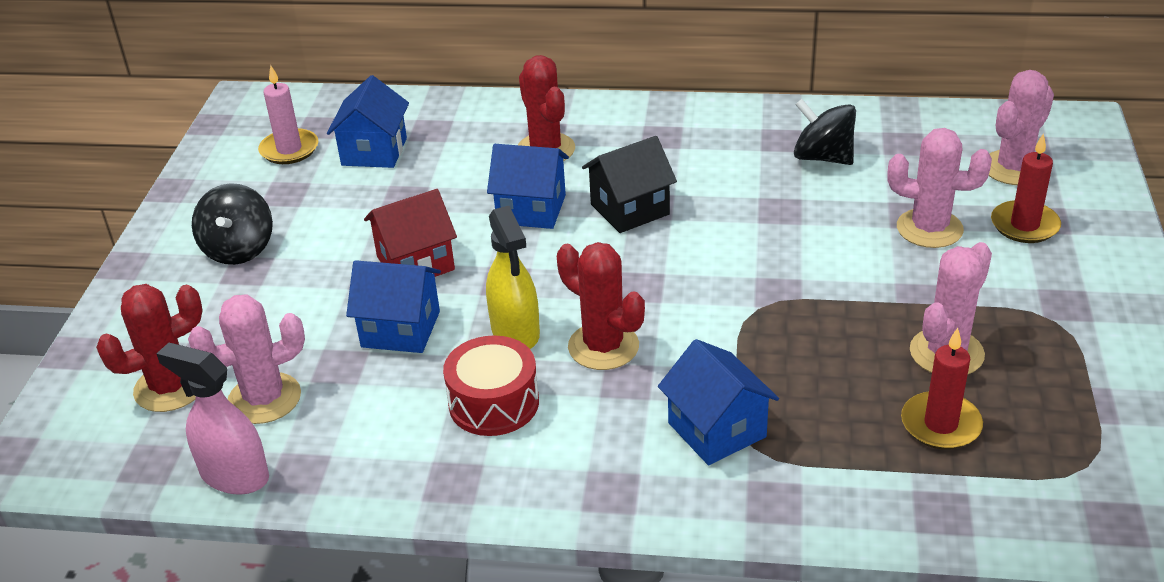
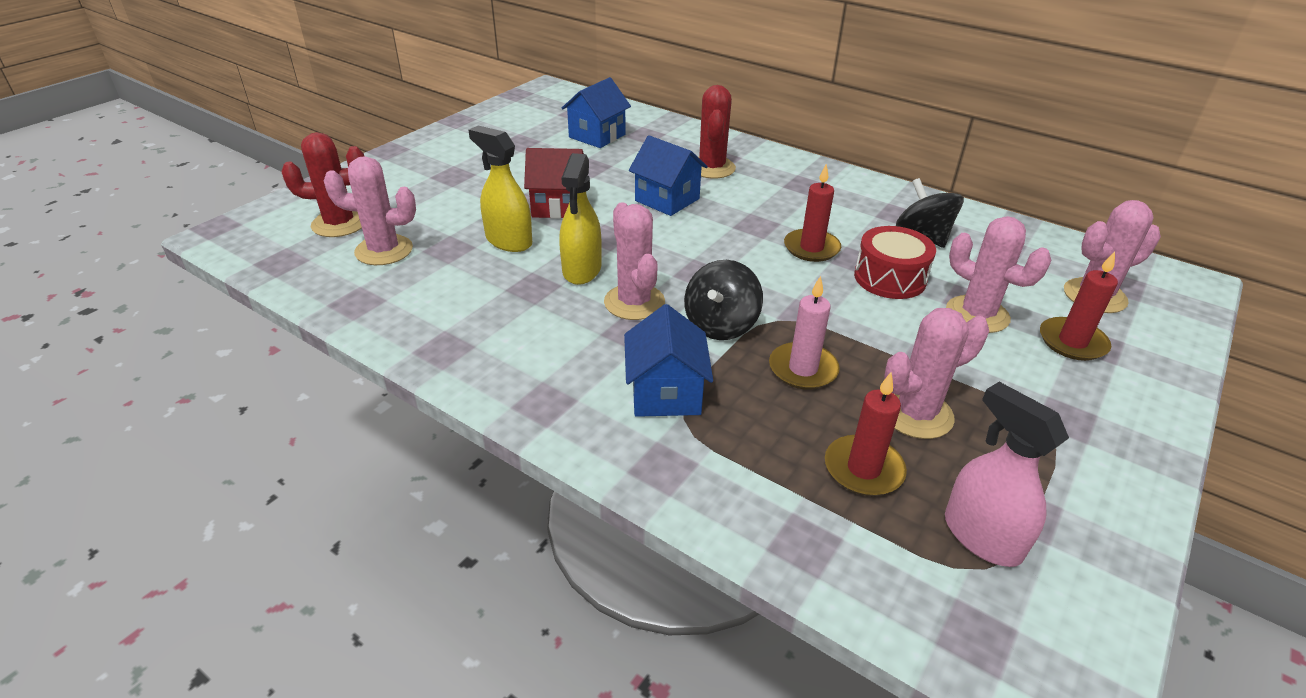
camera: 25 degrees right, 0 degrees up
pink spray bottle [157,342,269,495] -> pink spray bottle moved to [945,382,1069,567]
black spinning top [192,183,273,265] -> black spinning top moved to [684,260,763,340]
pink candle [258,65,318,164] -> pink candle moved to [769,276,840,390]
blue house [346,260,441,353] -> yellow spray bottle [469,125,532,252]
red drum [443,335,539,436] -> red drum moved to [854,226,936,299]
red cactus [557,242,645,370] -> pink cactus [604,202,665,320]
black house [582,136,677,233] -> none
none -> red candle [784,164,841,262]

